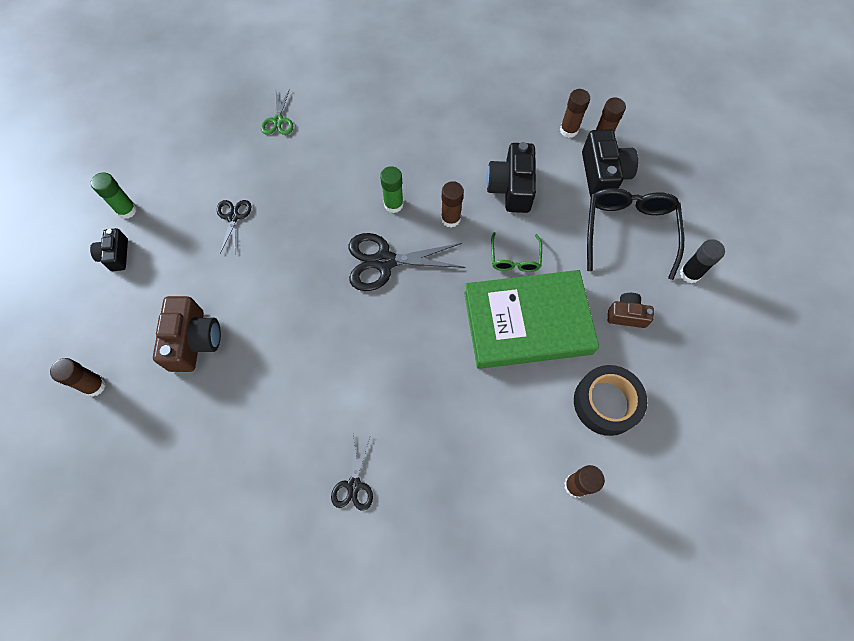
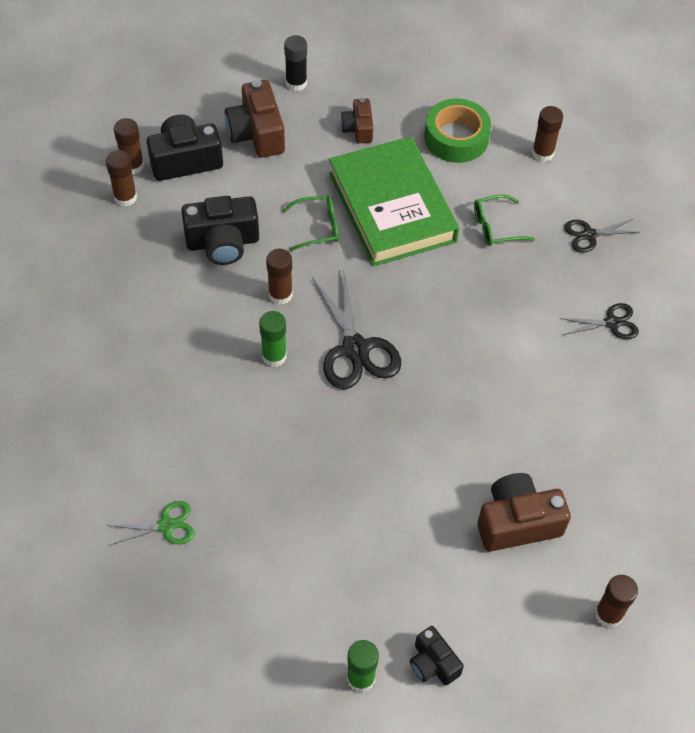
camera: 105 degrees left, 10 degrees down
black camera [90,228,128,271] -> black camera turned 75 degrees clockwise [410,626,464,685]
black scissors [217,200,251,254] -> black scissors moved to [564,219,639,253]
black tape [574,365,647,436] -> green tape [425,98,491,163]
black glasses [587,188,684,280] -> brown camera [225,80,285,158]
none -> green glasses [474,195,535,246]

